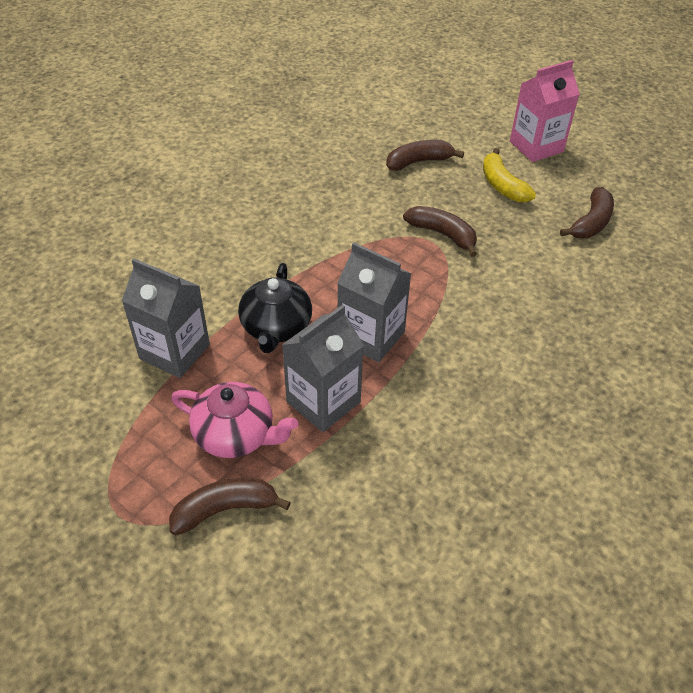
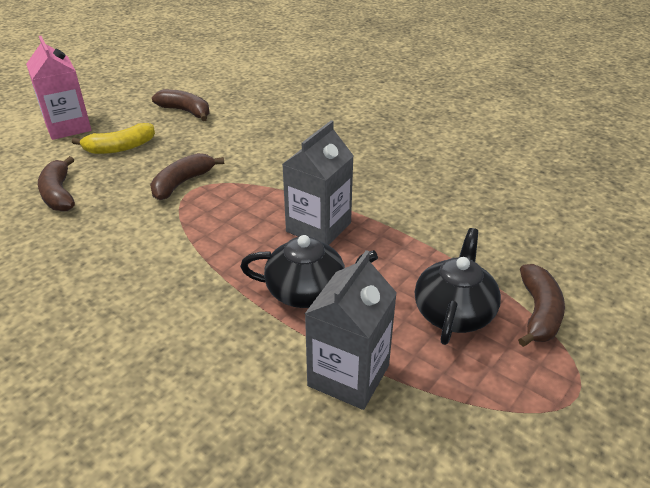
camera: 90 degrees left, 10 degrees down
brown banana [169,478,291,536] -> brown banana turned 150 degrees counterclockwise [518,264,565,347]
pink teapot [171,382,298,458] -> black teapot [415,228,501,345]
grey carton [282,305,364,432] -> none

